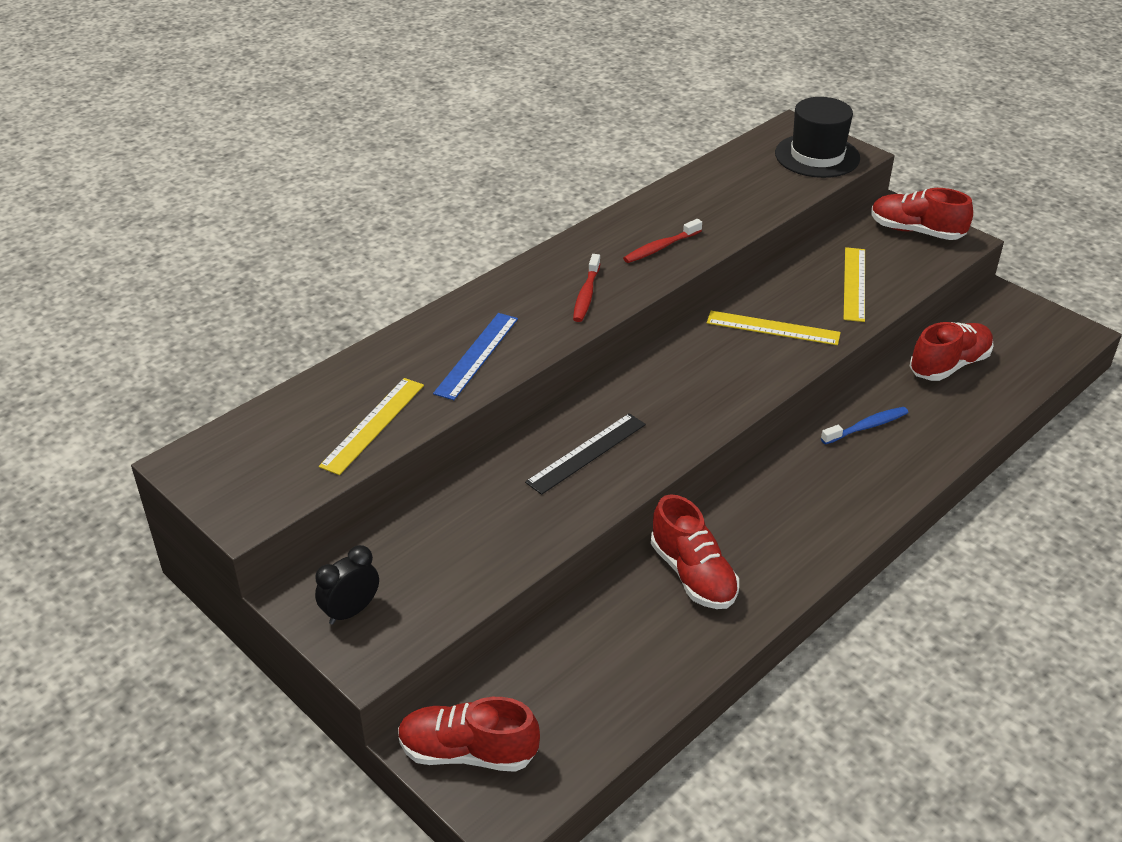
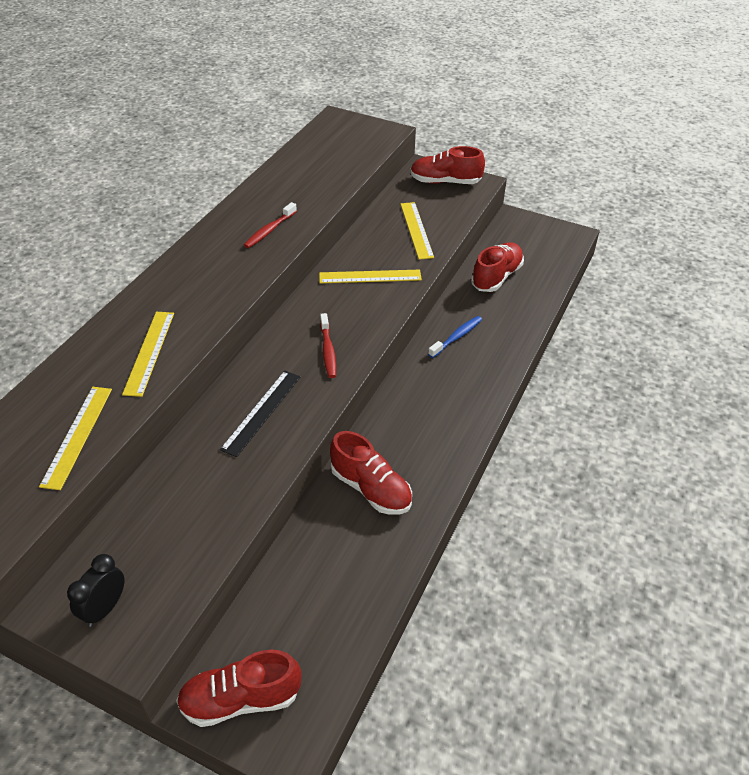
camera: 20 degrees left, 5 degrees up
blue ruler [433,313,518,400] -> yellow ruler [122,312,174,397]
red toothbrush [573,254,600,322] -> red toothbrush moved to [320,313,337,378]
black hat [775,97,860,178] -> none

